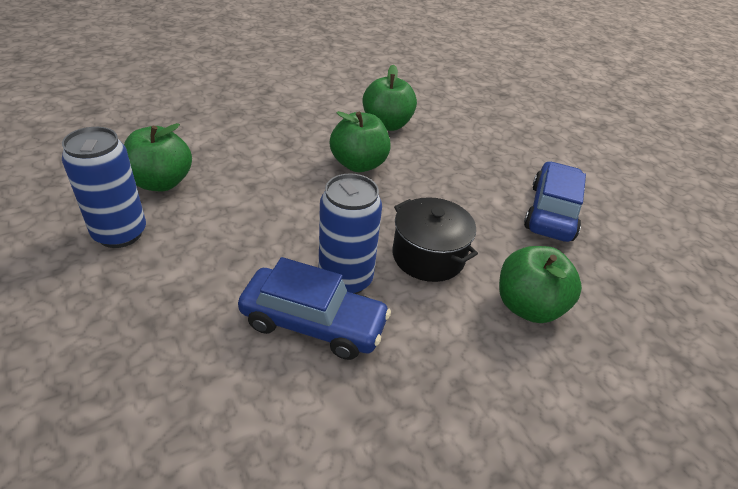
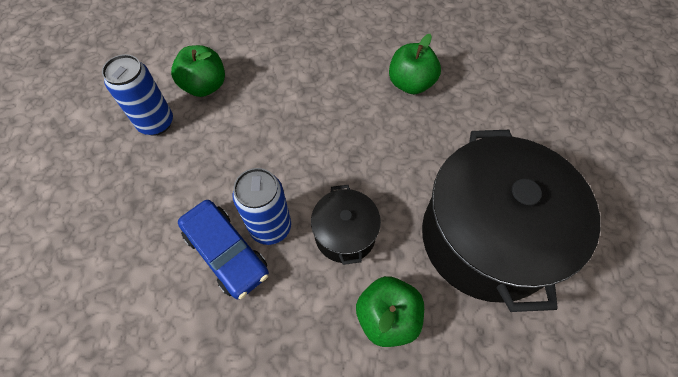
camera: 35 degrees right, 20 degrees up
green apple [330,111,391,172] -> none
blue car [524,161,586,242] -> black pot [422,130,600,312]

